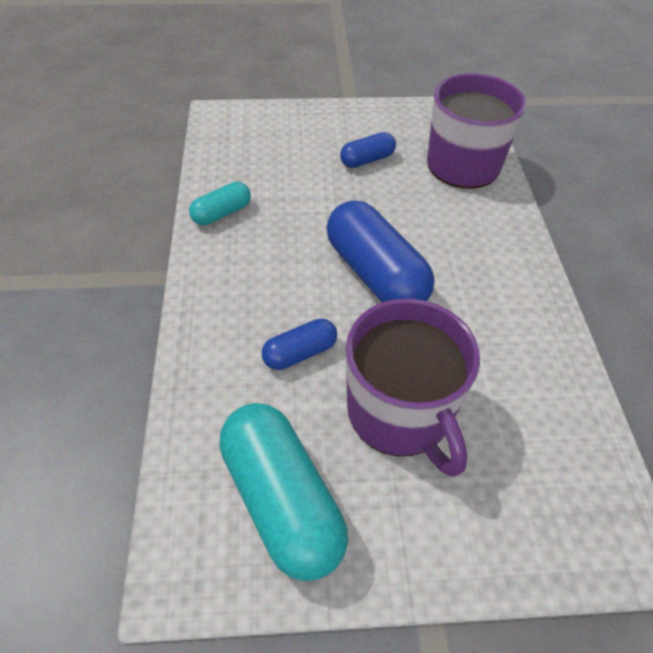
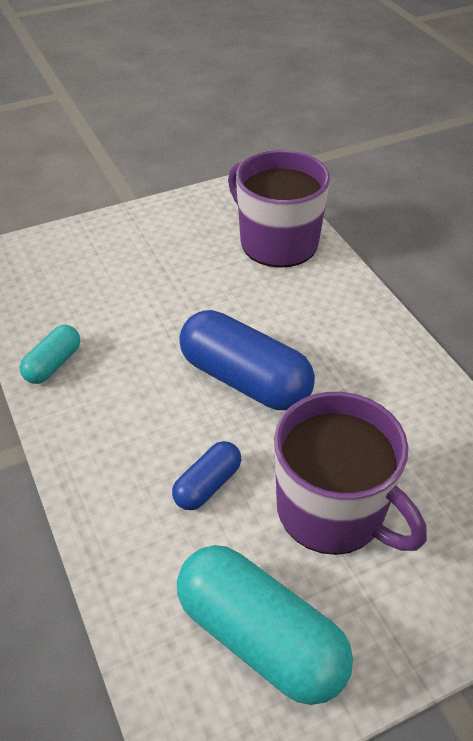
camera: 20 degrees left, 5 degrees down
blue capsule [340,132,396,168] -> none

